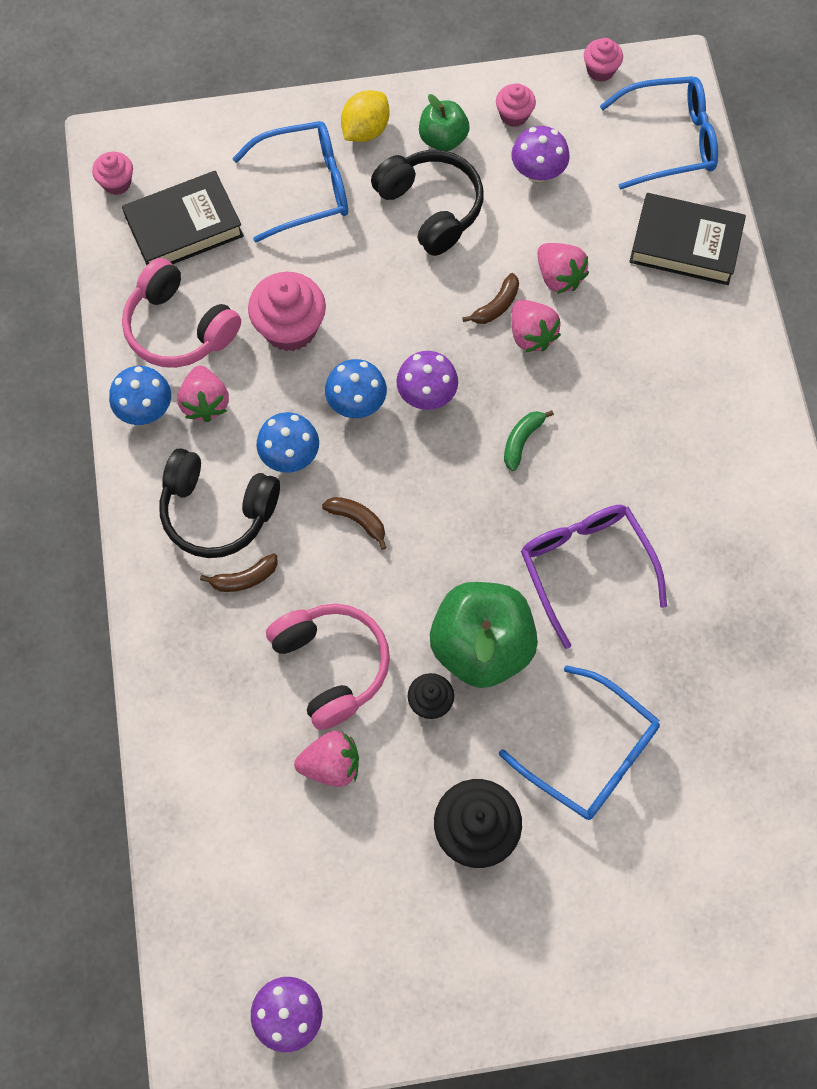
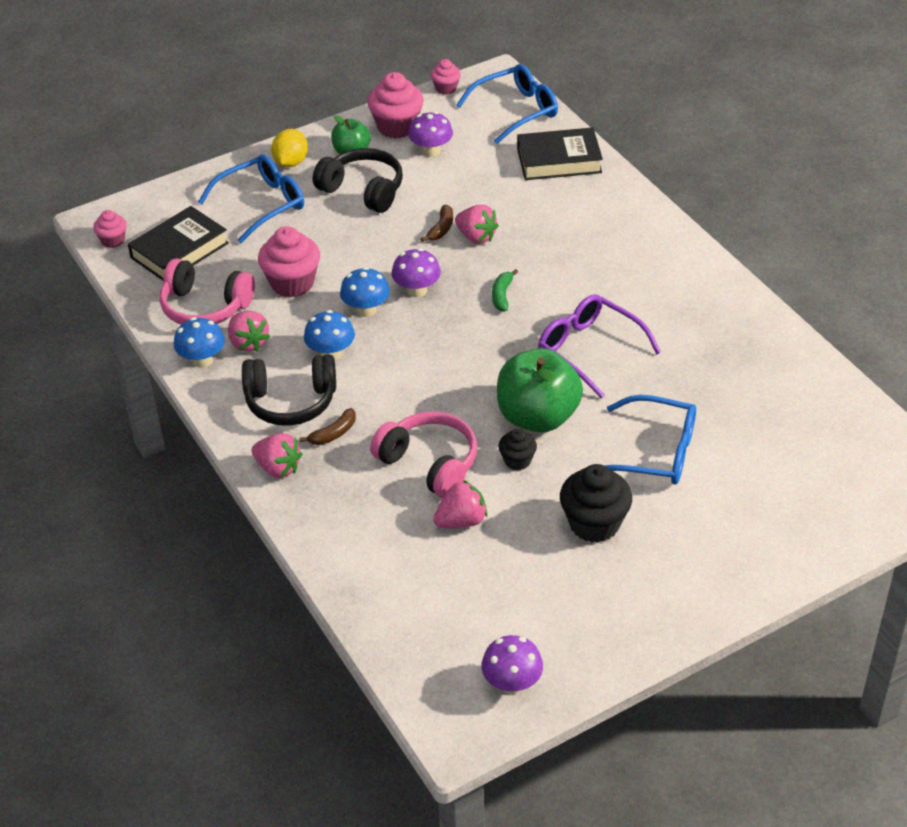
camera: 20 degrees left, 25 degrees down
brown banana [322,497,387,550] -> none
pink cupcake [496,83,536,127] -> pink cupcake [367,72,424,138], size x1.81
pink strawberry [537,243,589,294] -> pink strawberry moved to [252,433,303,478]

